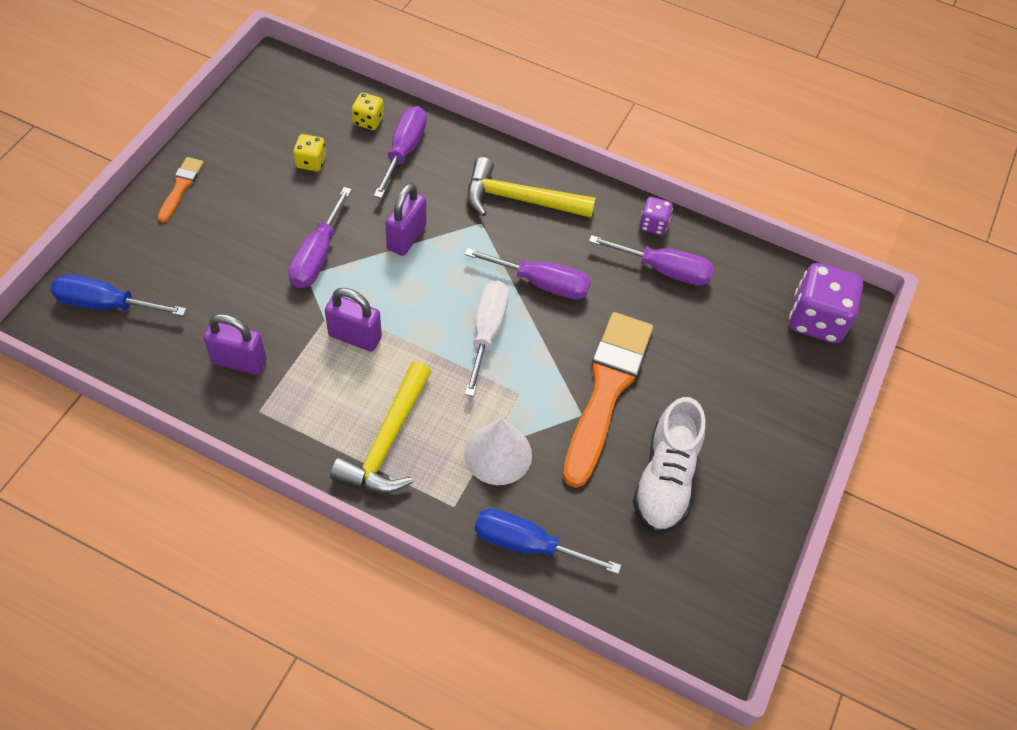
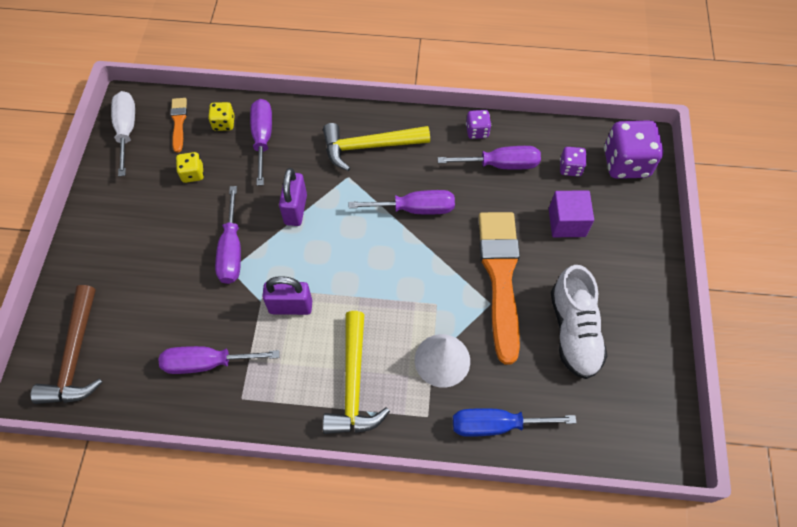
camera: 15 degrees left, 5 degrees up
blue screwdriver [50,274,186,316] -> brown hammer [30,285,102,404]
orange brush [158,157,204,222] -> orange brush moved to [170,98,187,153]
purple padlock [203,314,267,375] -> purple screwdriver [159,346,280,374]
white screwdriver [465,280,509,397] -> white screwdriver moved to [111,91,135,176]
none -> purple cube [549,190,594,237]
none -> purple dice [560,147,587,176]

